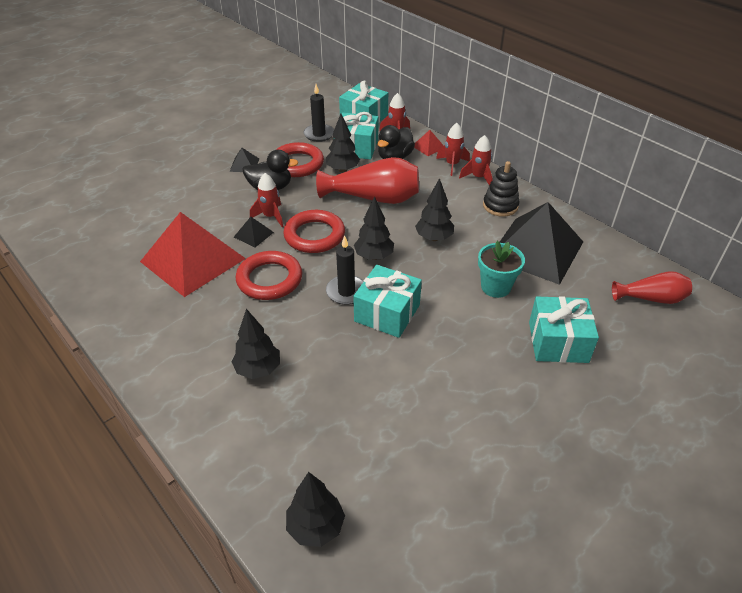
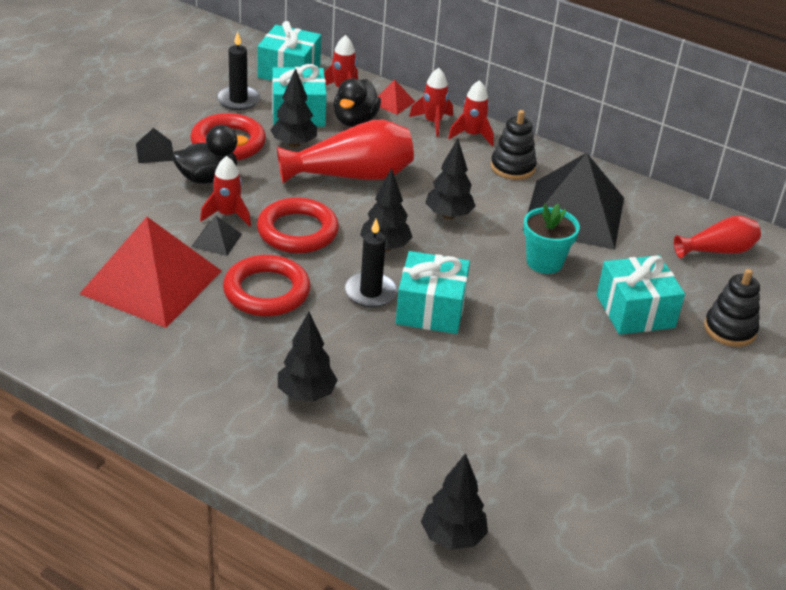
camera: 20 degrees left, 5 degrees down
none -> black stacking toy [704,269,760,347]

